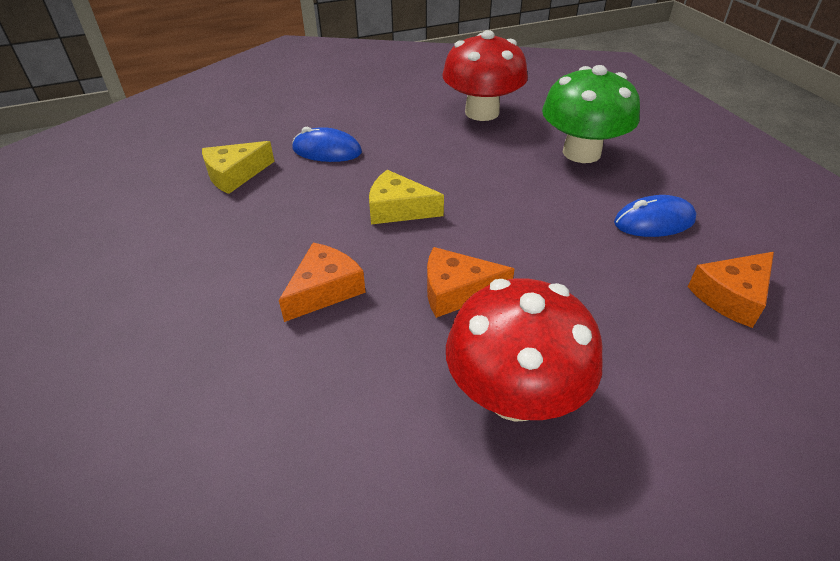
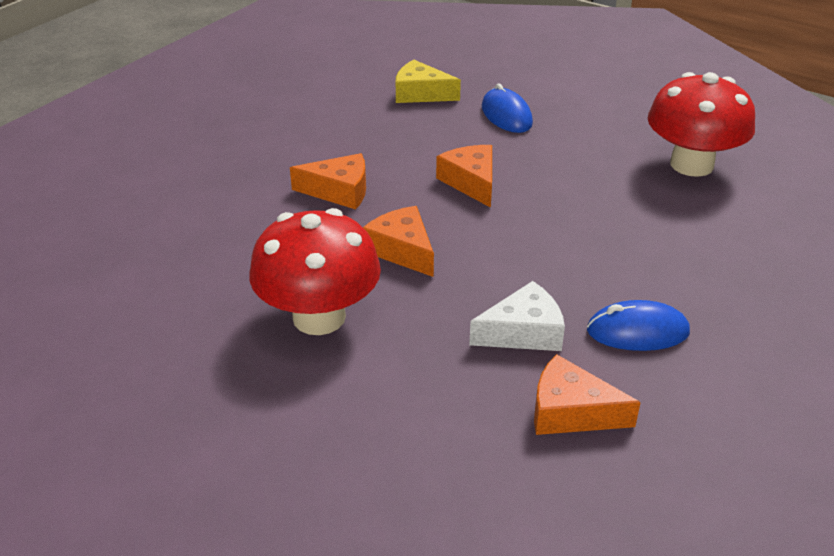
camera: 55 degrees right, 5 degrees down
yellow cheese [369,170,444,224] -> orange cheese [436,145,492,208]
green mushroom [542,65,640,163] -> none
blue mouse [614,195,697,237] -> blue mouse turned 45 degrees counterclockwise [587,300,690,351]
none -> white cheese [469,281,565,351]

